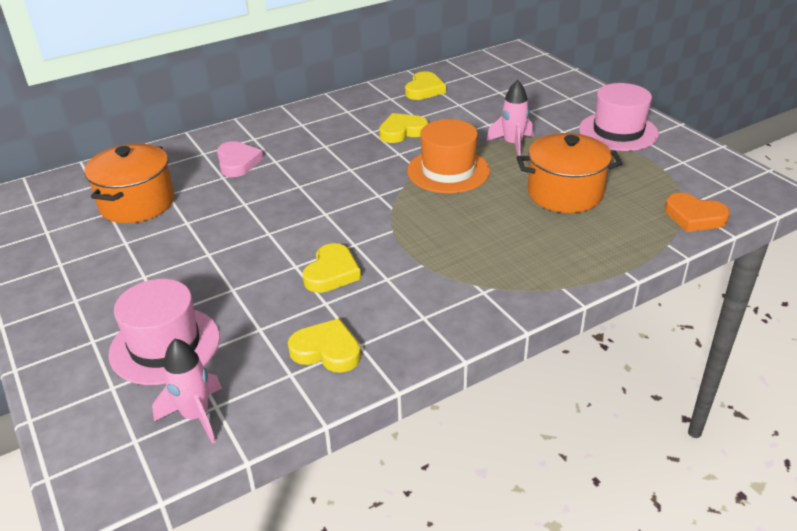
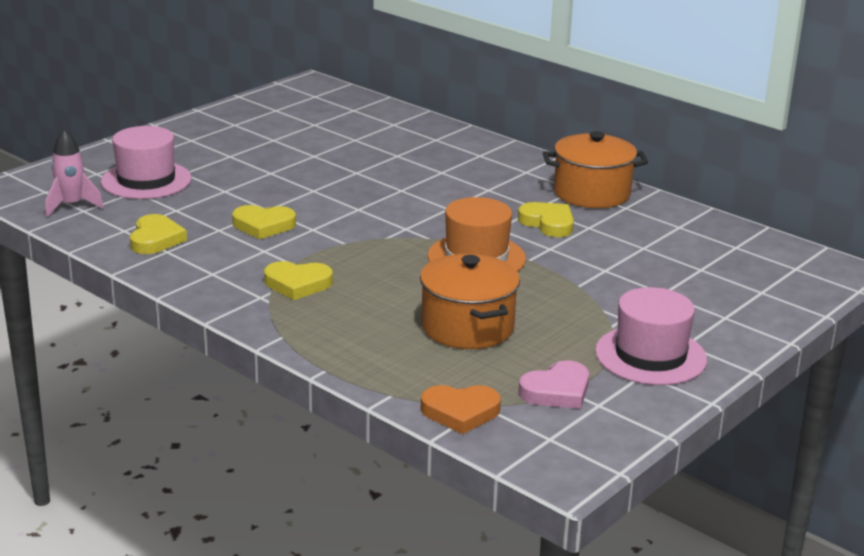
camera: 70 degrees right, 10 degrees down
orange pot [84,144,174,223] -> orange pot moved to [543,131,648,208]
pink heart [217,141,264,177] -> pink heart moved to [519,360,589,409]
yellow heart [405,71,446,100] -> yellow heart moved to [264,261,333,300]
pink rocket [487,80,534,156] -> none
orange heart [665,193,730,232] -> orange heart turned 105 degrees counterclockwise [421,385,501,434]

